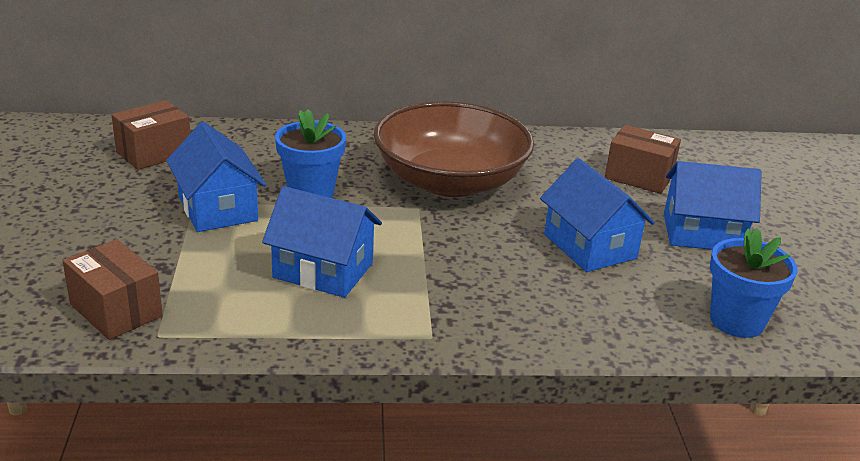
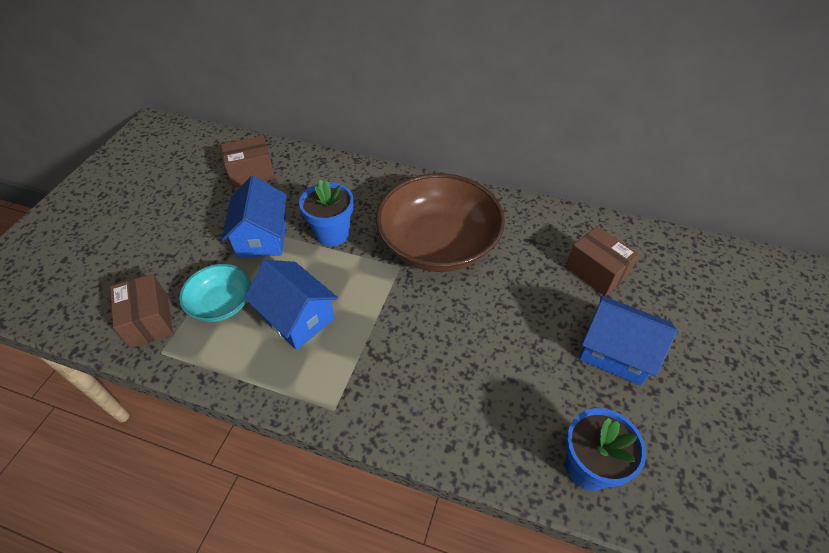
camera: 25 degrees right, 20 degrees up
blue house [540,158,655,272] -> none
none -> turquoise bowl [179,264,251,322]

